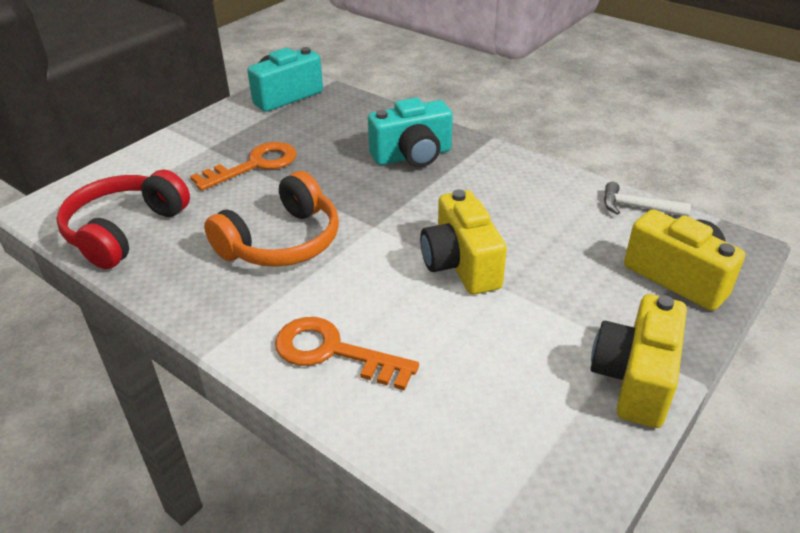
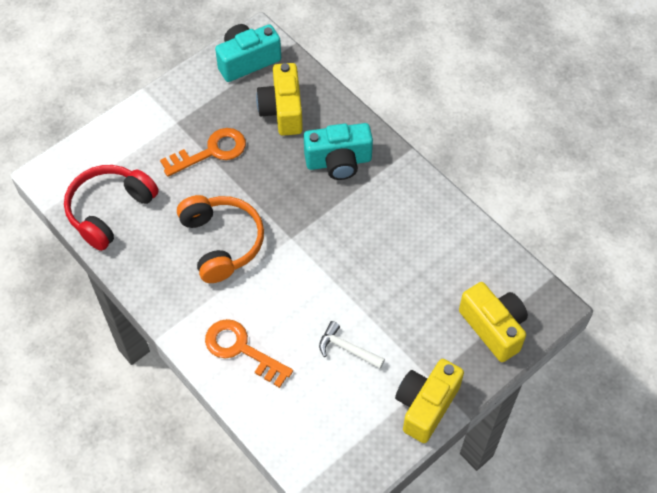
camera: 10 degrees right, 20 degrees up
orange headphones [204,171,339,267] -> orange headphones turned 75 degrees counterclockwise [177,195,264,283]
yellow camera [420,189,507,295] -> yellow camera moved to [256,63,303,136]
white hammer [604,182,691,217] -> white hammer moved to [319,321,385,369]

